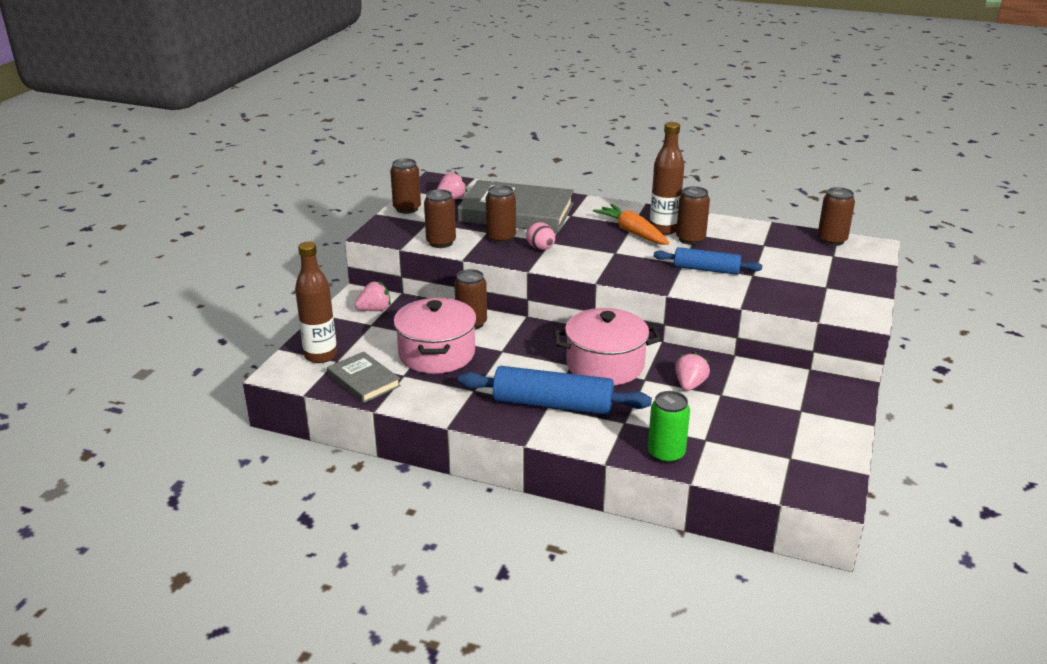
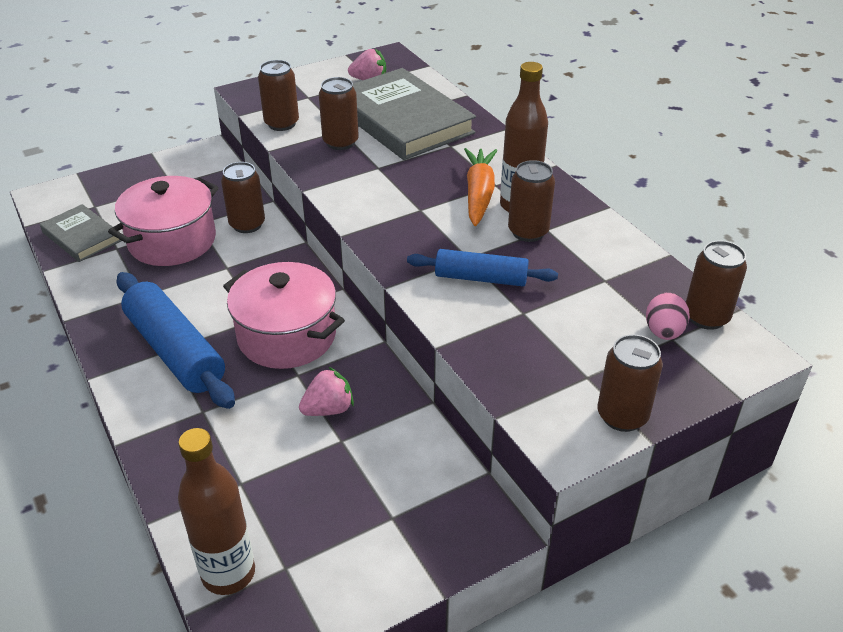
camera: 40 degrees right, 10 degrees up
brown bottle [295,242,337,363] -> brown bottle moved to [178,428,255,595]
grey book [327,352,401,403] -> grey book turned 45 degrees counterclockwise [40,204,122,262]
pink strawberry [354,281,391,311] -> none
brown can [390,158,421,214] -> brown can moved to [598,334,663,432]
pink egg [526,222,555,250] -> pink egg moved to [646,293,690,340]
green can [648,391,690,464] -> none
blue rolling pin [654,247,763,275] -> blue rolling pin turned 45 degrees counterclockwise [407,249,558,286]

